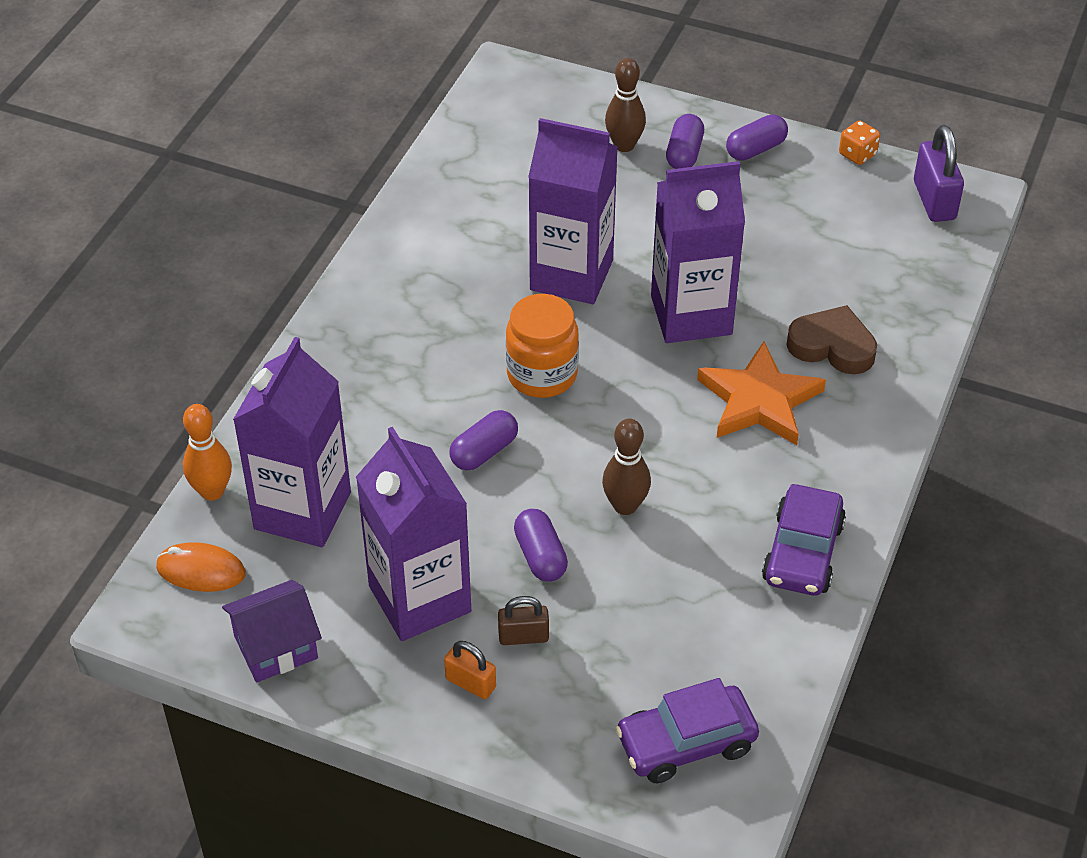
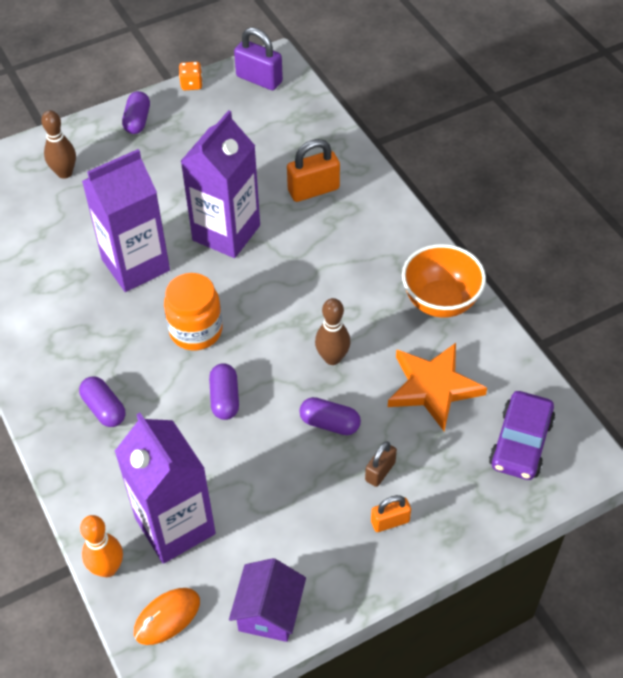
camera: 50 degrees left, 5 degrees up
purple carton [356,427,471,641] -> none
purple capsule [666,114,704,169] -> purple capsule moved to [79,376,126,427]
orange star [697,342,826,445] -> orange star moved to [388,343,487,431]
purple car [762,484,846,596] -> orange bowl [402,244,486,318]
brown heart [786,305,877,374] -> orange padlock [287,139,340,202]

